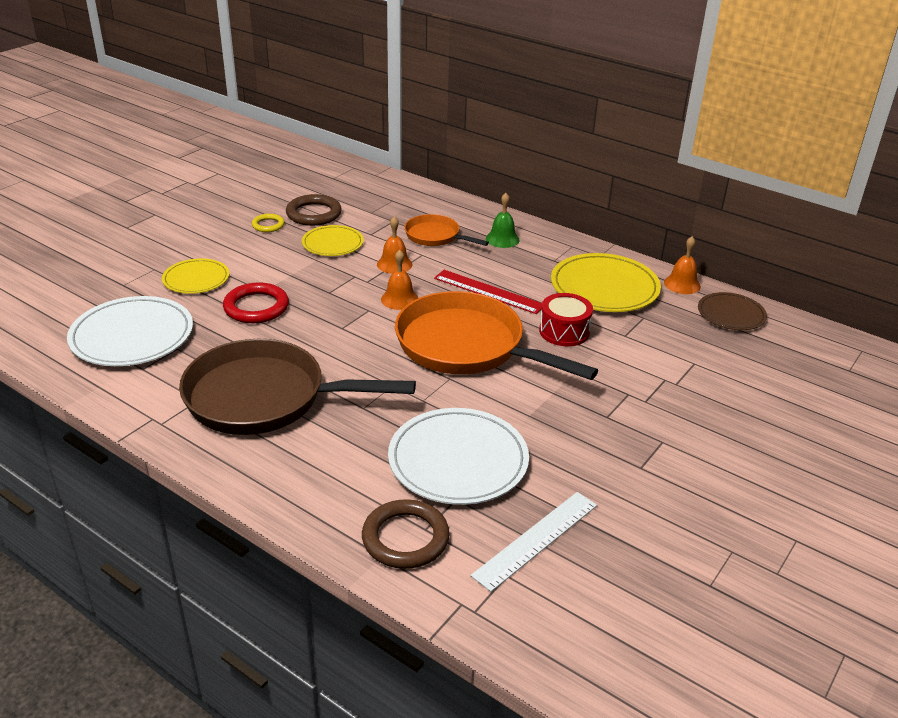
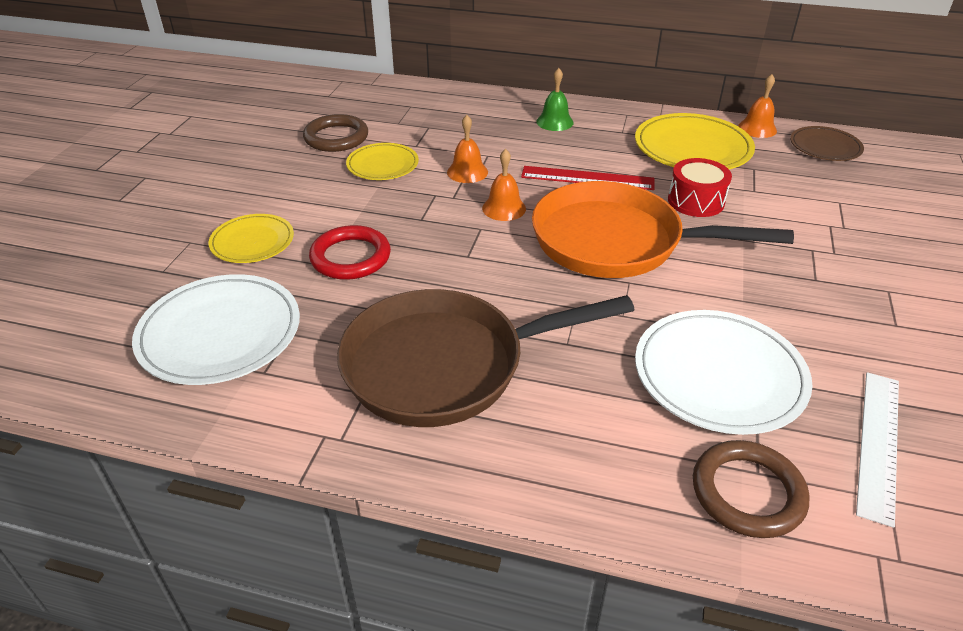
camera: 20 degrees left, 5 degrees up
yellow ring [252,214,285,232] -> none
orange pan [404,214,489,246] -> none

